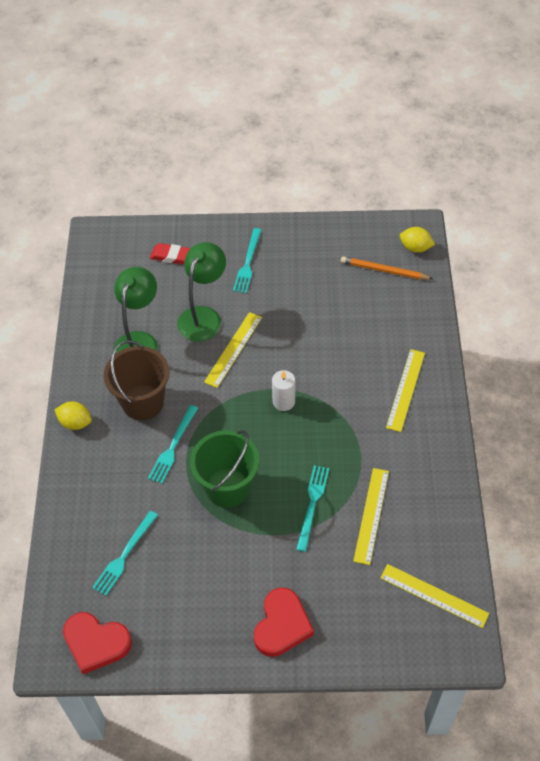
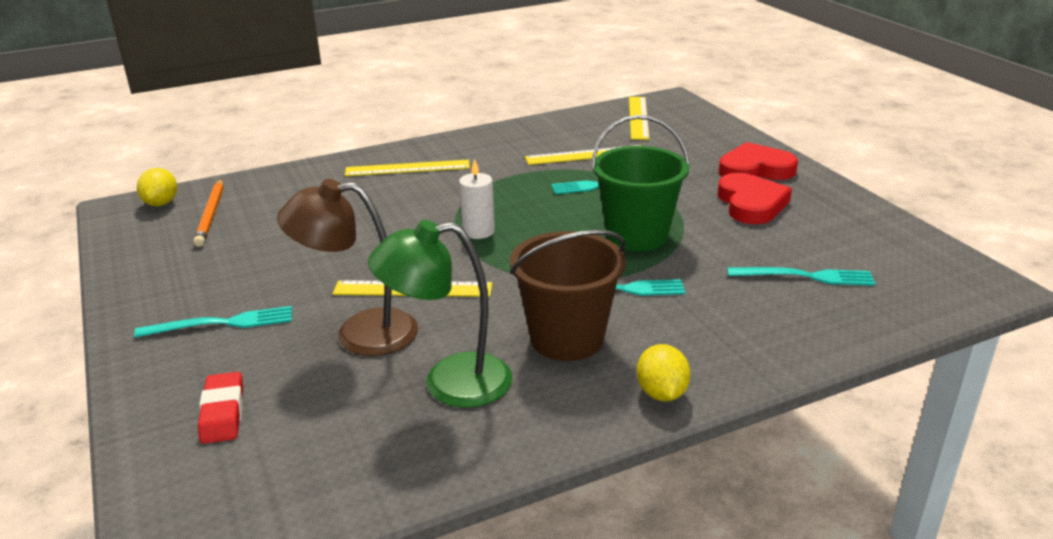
camera: 115 degrees left, 25 degrees down
red heart [63,612,132,674] -> red heart moved to [718,173,792,224]
green lamp [177,242,226,342] -> brown lamp [277,179,418,356]

